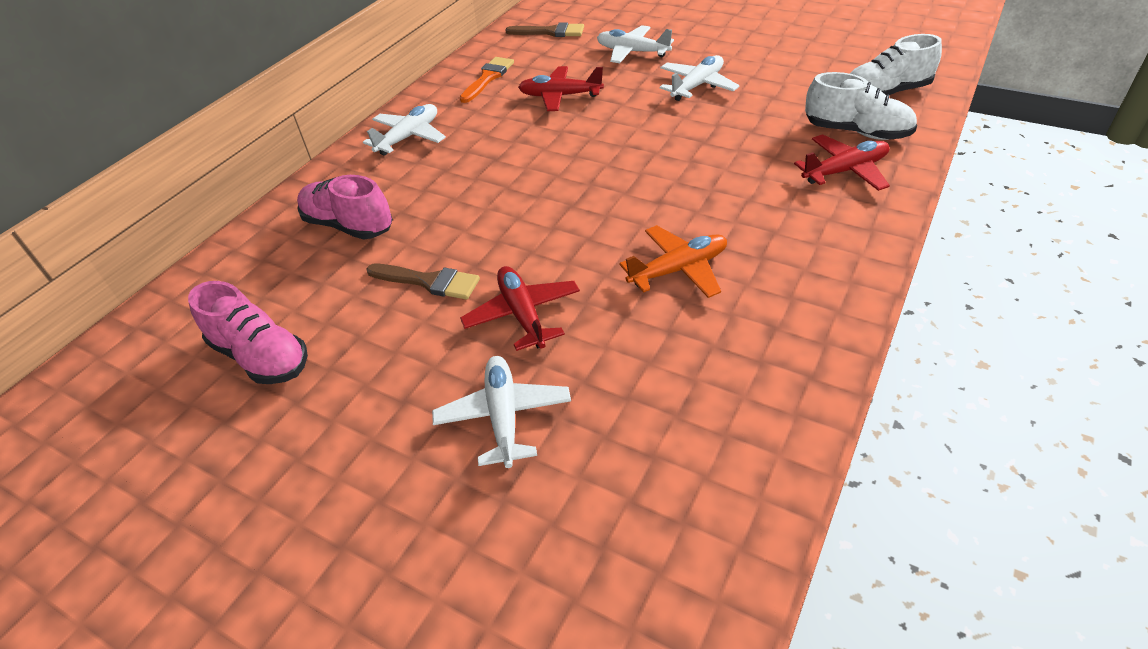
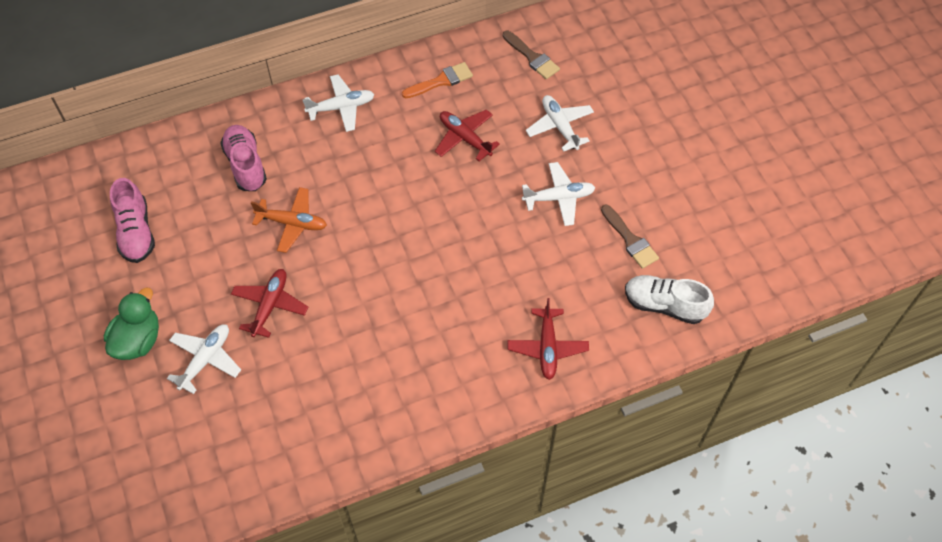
camera: 35 degrees right, 15 degrees up
brown brush [367,264,480,299] -> brown brush moved to [601,205,659,269]
orange plane [619,225,727,298] -> orange plane moved to [251,187,327,253]
red plane [794,134,890,191] -> red plane turned 75 degrees clockwise [508,298,589,380]
white shoe [805,72,917,140] -> none
none -> green duck [104,288,159,360]

